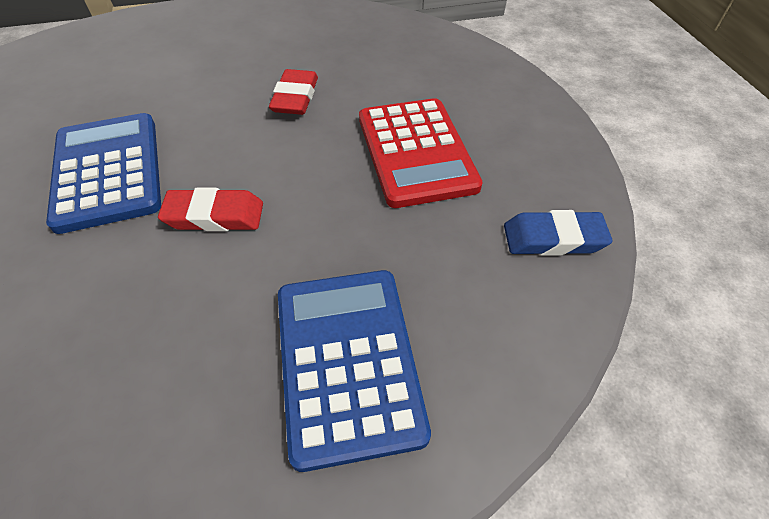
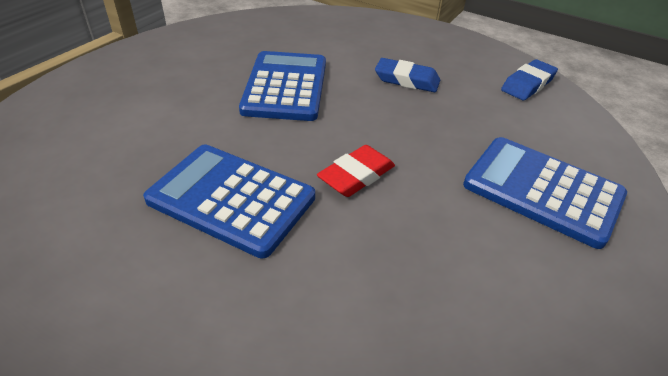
camera: 45 degrees left, 10 degrees down
red eraser [269,69,318,115] -> blue calculator [239,51,326,121]
red calculator [359,98,483,208] -> blue eraser [375,58,440,92]

